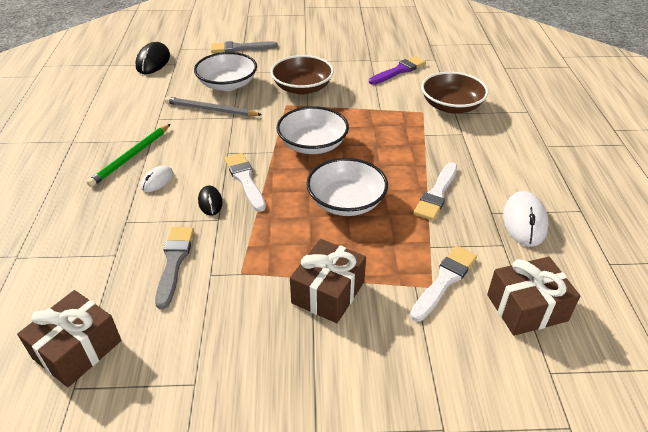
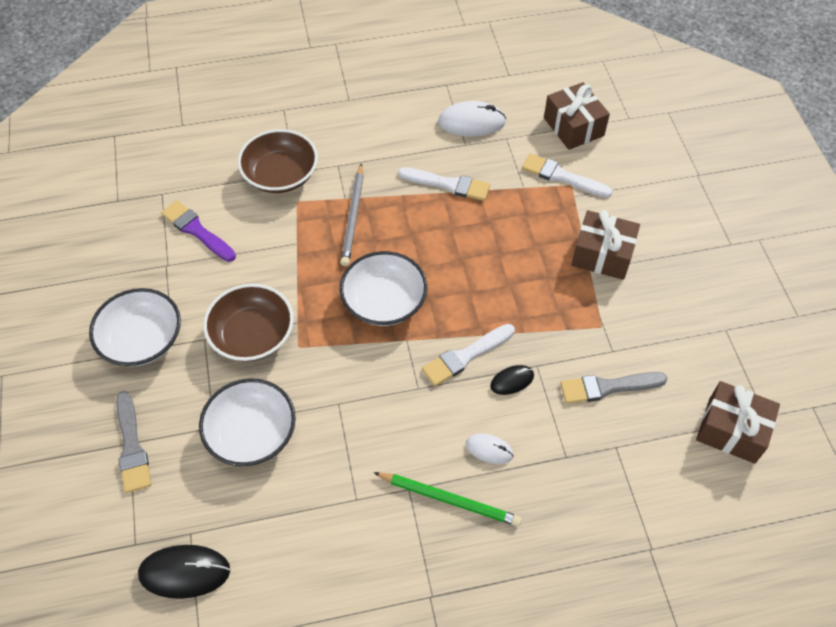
camera: 100 degrees left, 15 degrees up
grey pencil [165,97,262,116] -> grey pencil moved to [340,163,364,266]
white bowl [306,158,388,216] -> white bowl moved to [89,288,181,367]

